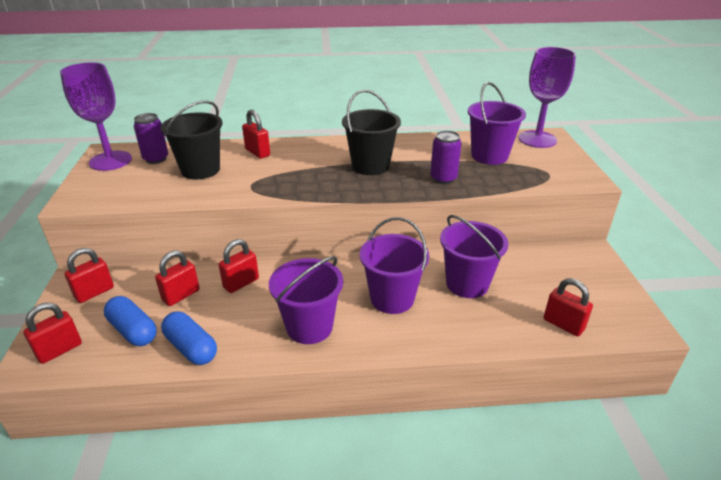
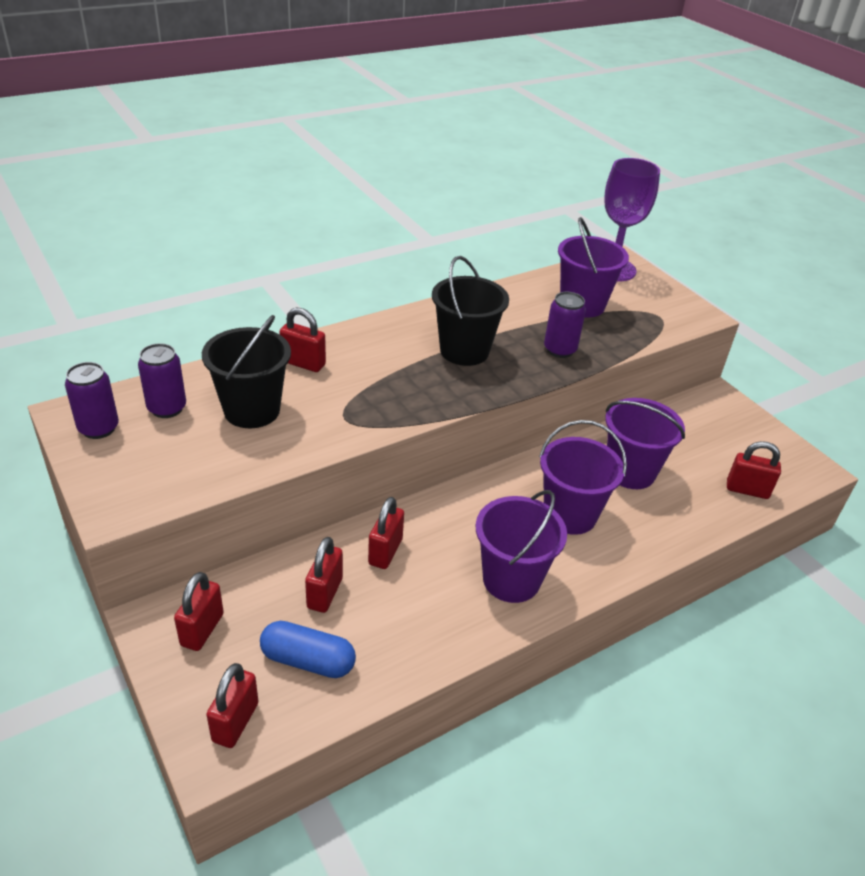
camera: 30 degrees left, 5 degrees up
purple goblet [60,62,132,171] -> purple can [65,362,119,439]
blue capsule [161,311,217,365] -> none

